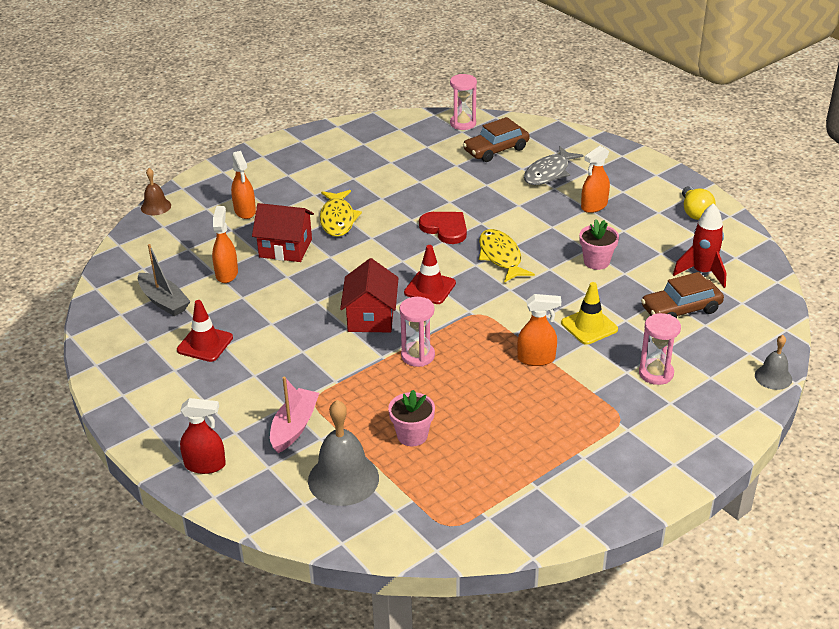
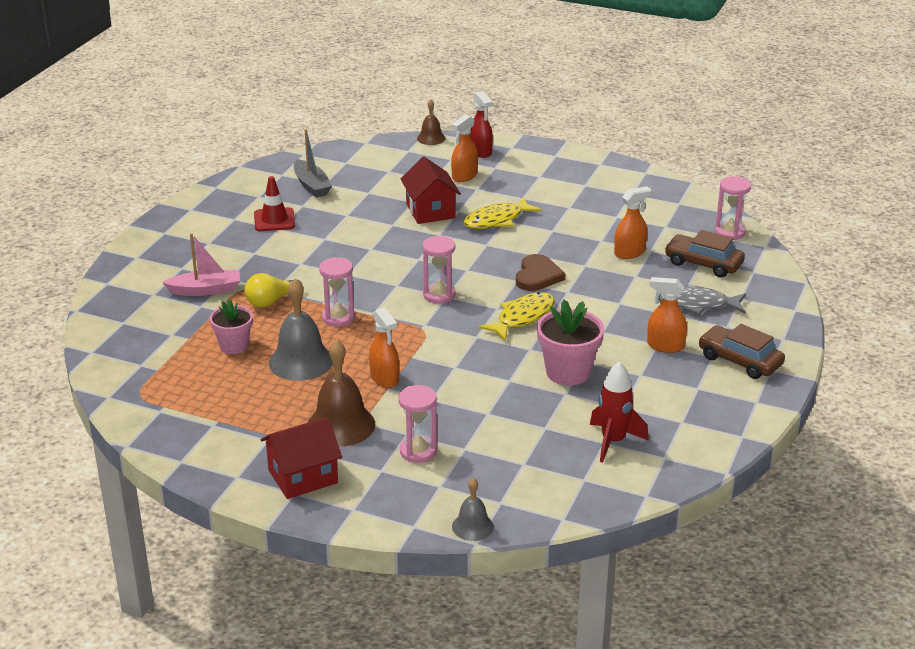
camera: 60 degrees right, 5 degrees down
grey boat [138,244,191,316] -> grey boat turned 45 degrees counterclockwise [294,129,332,198]
red spray bottle [180,398,226,474] -> red spray bottle moved to [470,91,493,158]
orange spray bottle [212,206,238,283] -> orange spray bottle moved to [614,186,652,259]
grey bell [308,400,379,506] -> grey bell moved to [269,279,333,381]
red house [340,258,399,332] -> red house moved to [261,417,342,499]
red traffic cone [404,245,456,304] -> pink hourglass [422,236,455,304]
red heart [419,212,467,244] -> brown heart [516,254,565,291]
yellow traffic cone [561,282,618,345] -> none
pink flower pot [579,219,619,270] -> pink flower pot [537,300,604,386], size x1.51
brown car [641,272,724,318] -> brown car moved to [698,324,785,379]
yellow light bulb [682,186,716,220] -> yellow light bulb moved to [245,273,301,308]
none -> brown bell [308,339,375,447]

